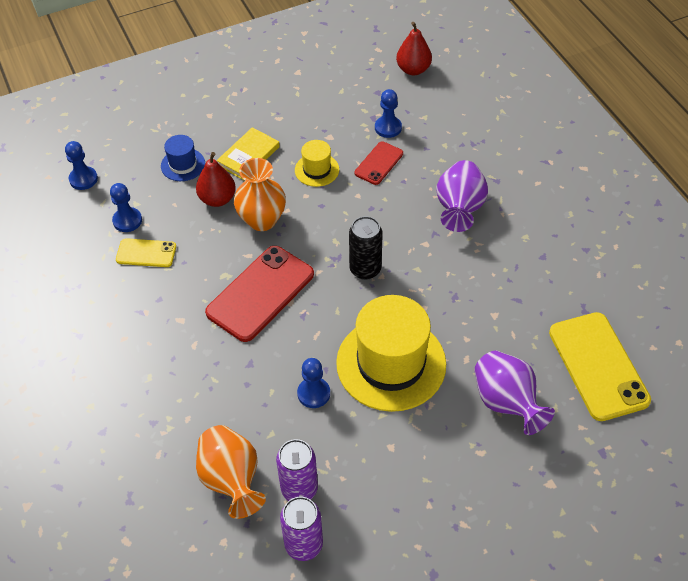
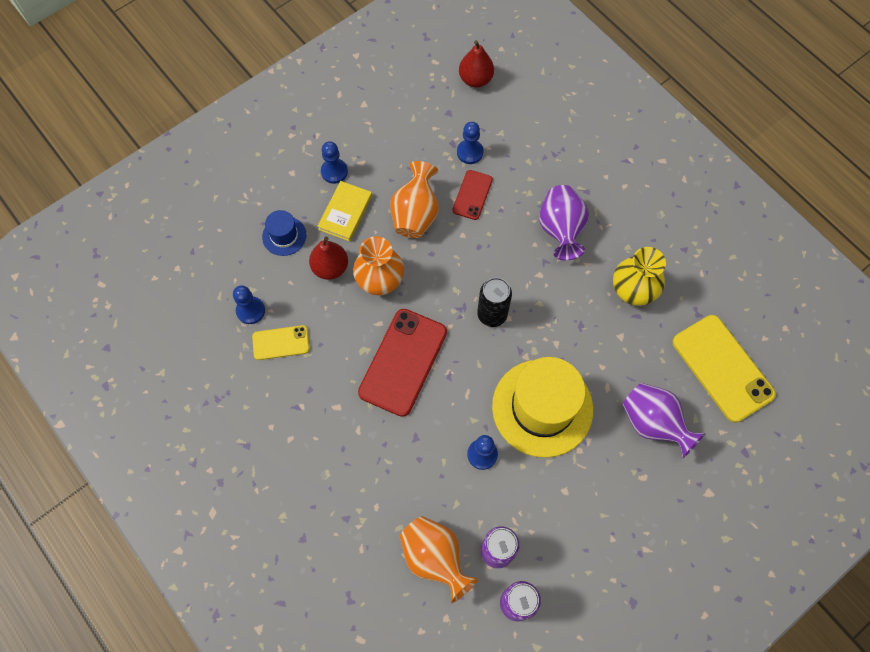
camera: 15 degrees left, 15 degrees up
blue pawn [65,141,98,190] -> blue pawn moved to [321,141,348,184]
yellow hat [295,140,339,187] -> orange vase [390,161,439,238]
none -> yellow vase [613,247,666,306]

